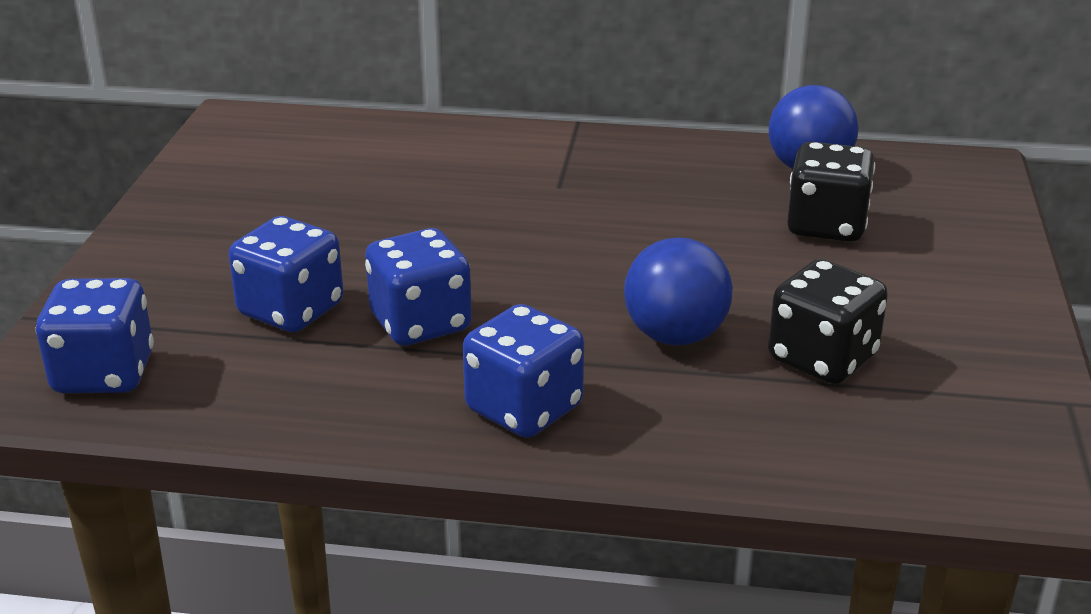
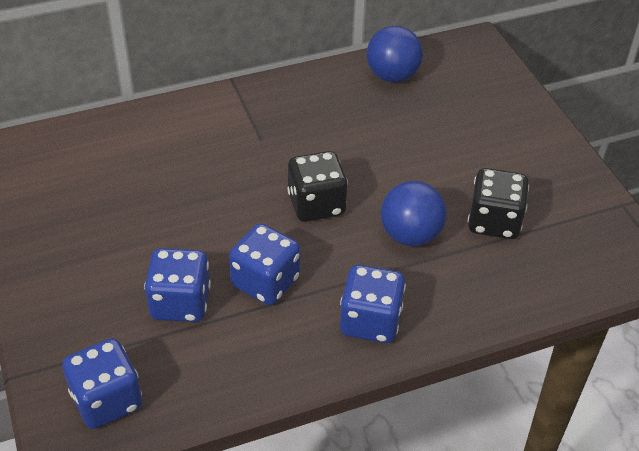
camera: 30 degrees left, 15 degrees up
black dice [787,142,875,242] -> black dice moved to [287,151,348,222]

